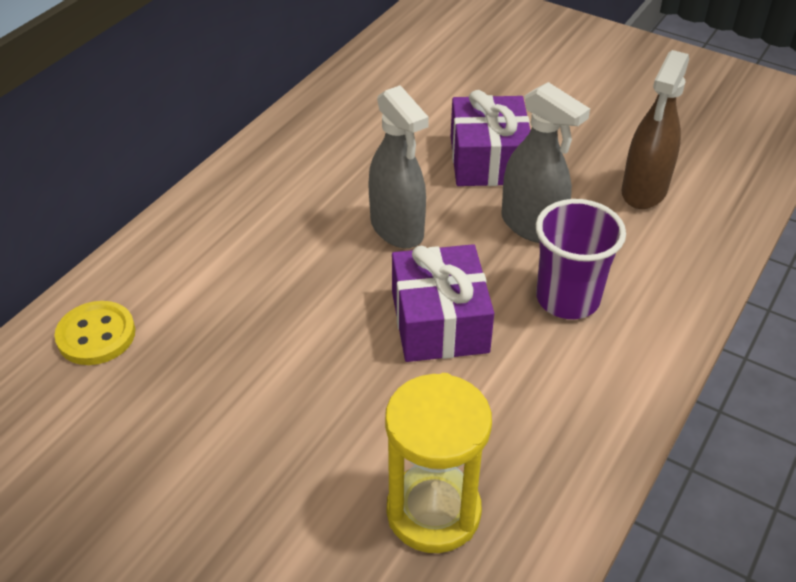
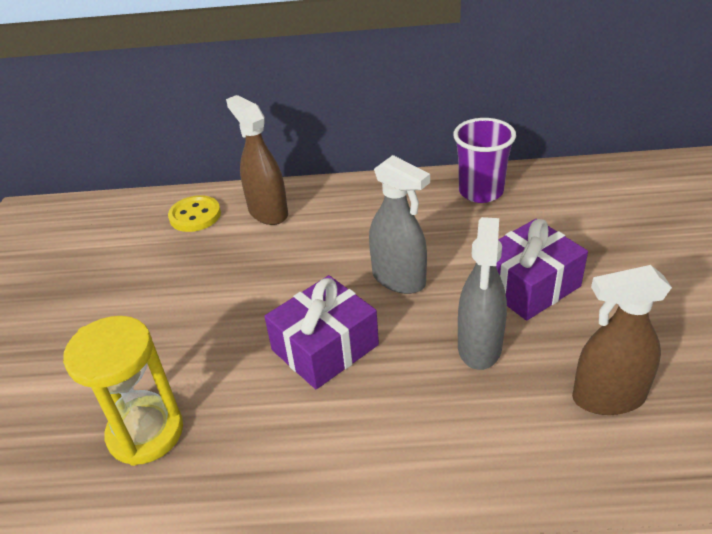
camera: 60 degrees right, 5 degrees down
grey spray bottle [368,85,429,248] -> grey spray bottle turned 75 degrees counterclockwise [369,155,430,294]
purple cup [536,199,626,319] -> purple cup moved to [453,118,516,203]
none -> brown spray bottle [226,95,288,225]

